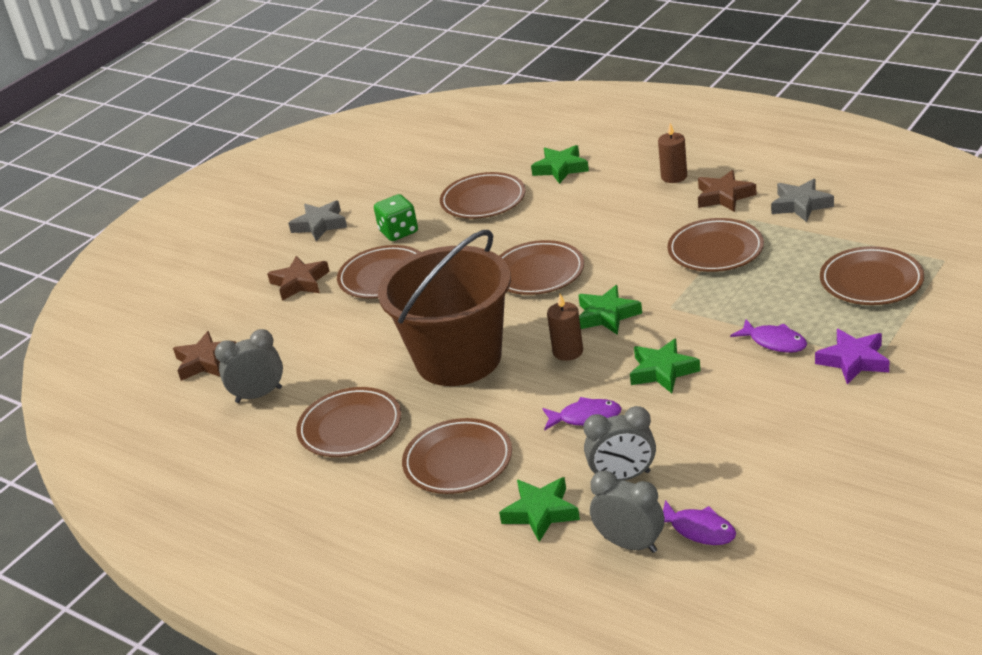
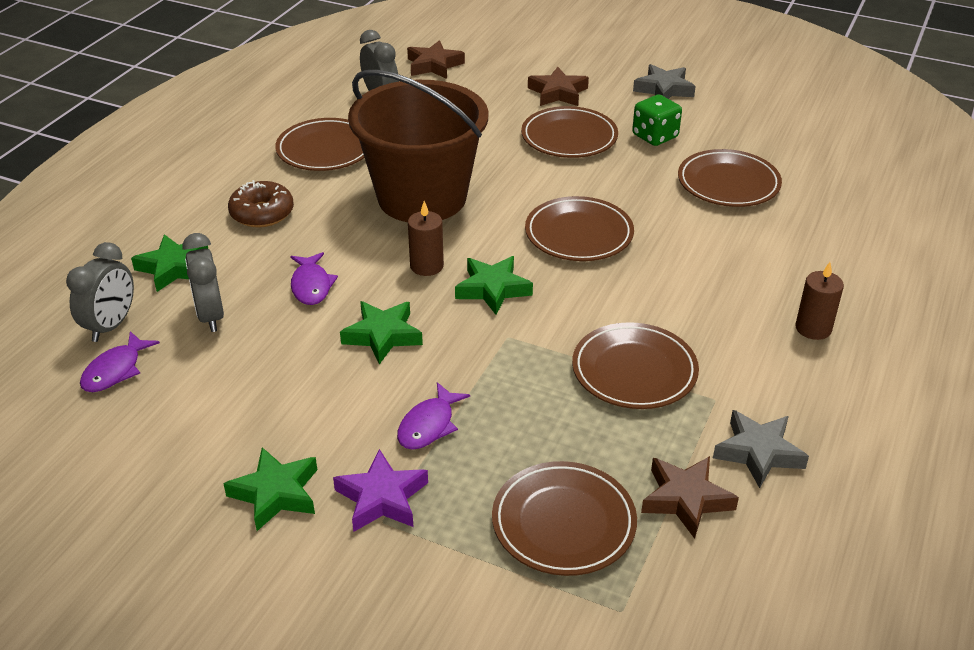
camera: 75 degrees right, 5 degrees up
brown plate [402,418,512,494] -> brown donut [228,180,294,227]
green star [531,145,589,184] -> green star moved to [223,447,317,531]
brown star [698,170,757,212] -> brown star moved to [641,456,739,539]

